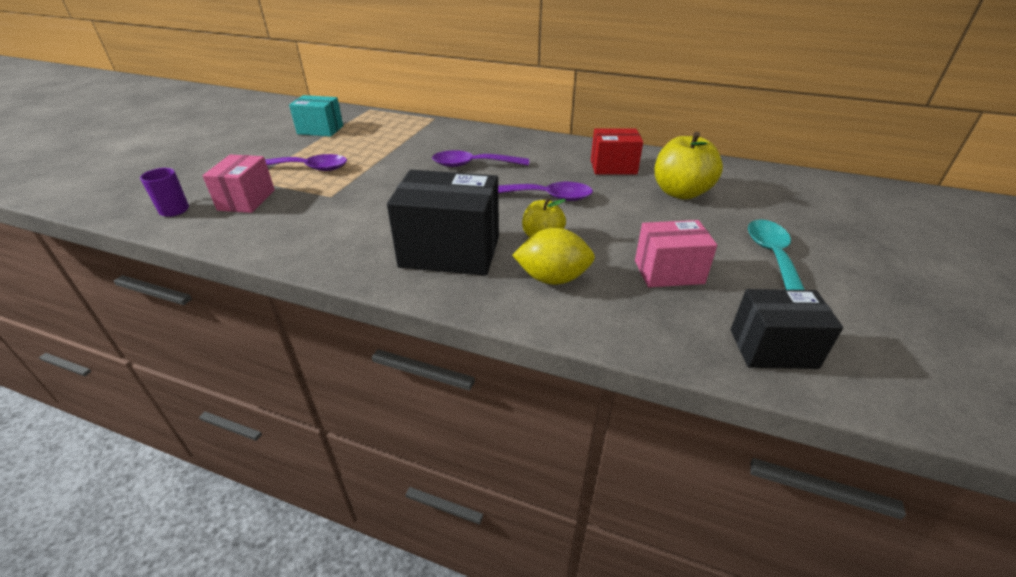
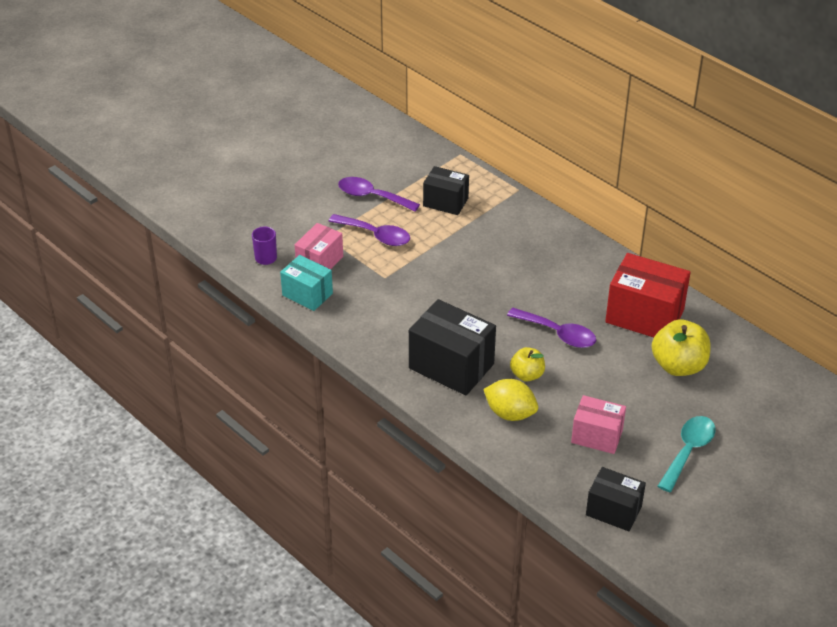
camera: 25 degrees right, 5 degrees up
turquoise box [289,95,343,137] -> turquoise box moved to [280,255,333,311]
purple spoon [432,150,529,167] -> purple spoon moved to [338,177,420,212]
red box [591,129,643,174] -> red box [605,253,691,337], size x1.61
none -> black box [423,166,469,215]

